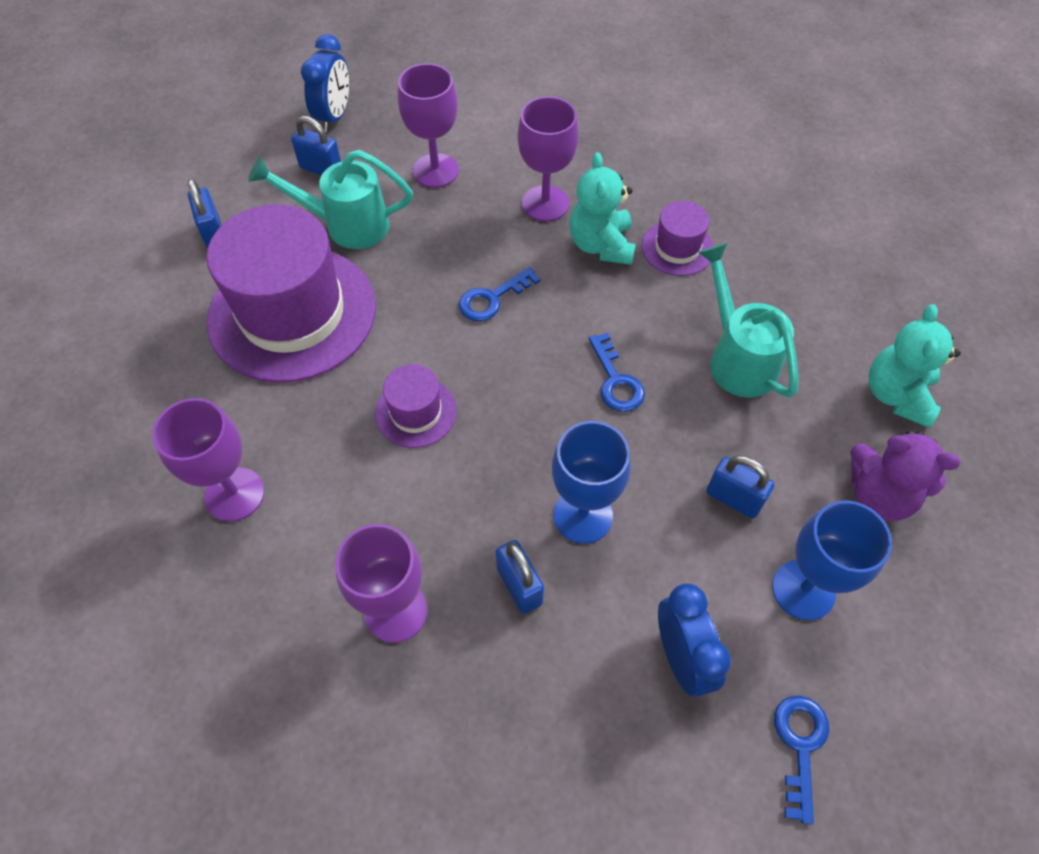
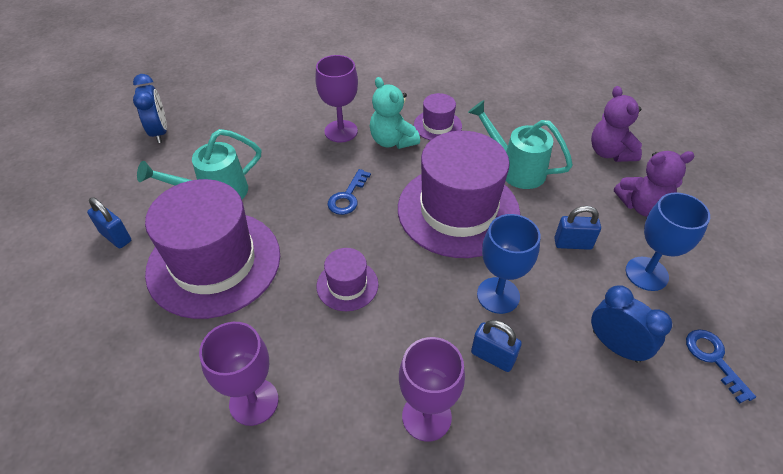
camera: 30 degrees left, 10 degrees down
blue padlock [291,116,341,175] -> none
purple goblet [398,63,459,188] -> none
blue key [589,333,645,412] -> purple hat [398,131,520,258]
turquoise teddy bear [869,304,961,428] -> purple teddy bear [591,86,642,162]

